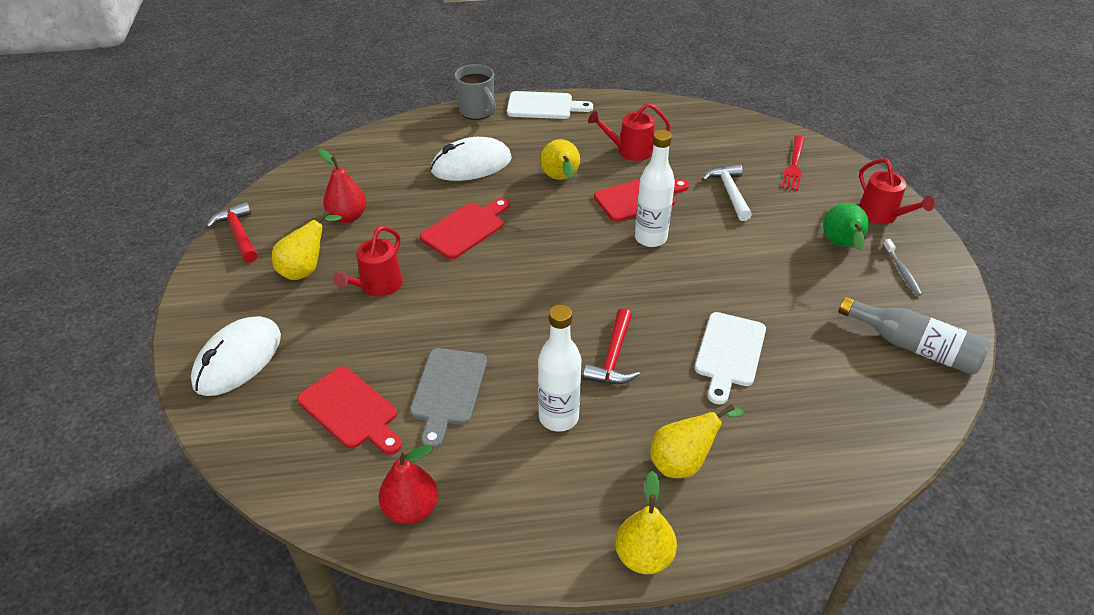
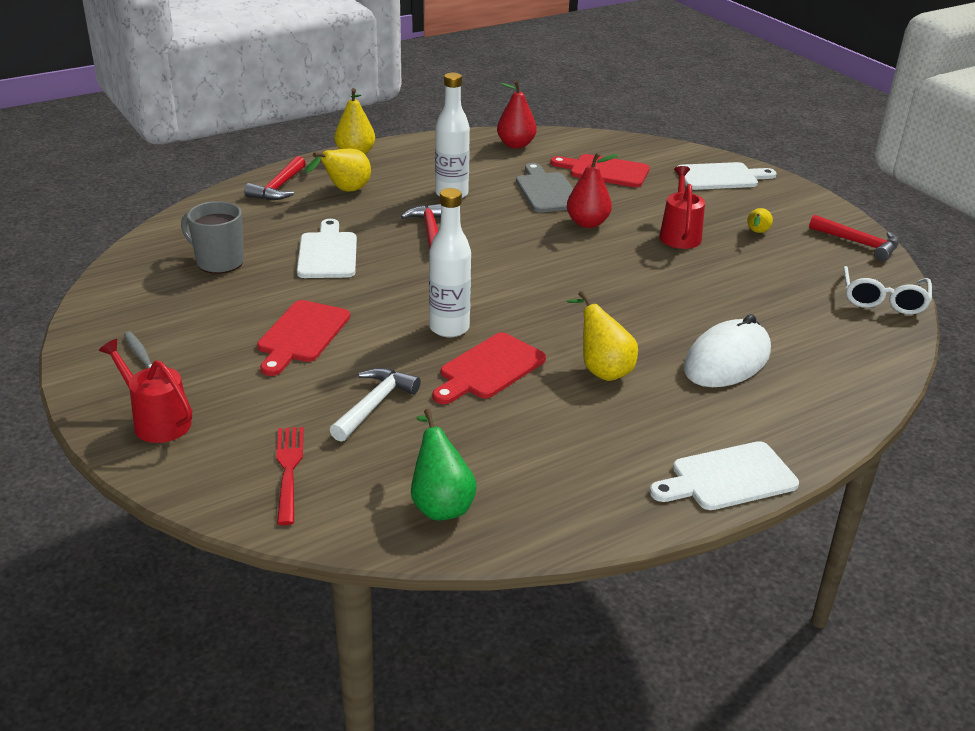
camera: 155 degrees right, 10 degrees down
white mouse [191,316,281,396] -> white cutting board [677,162,777,190]
yellow pear [272,211,342,280] -> yellow pear [747,208,773,233], size x0.55
red pear [318,149,367,223] -> red pear moved to [567,153,619,228]
red cutting board [420,198,510,259] -> red cutting board moved to [257,300,350,376]
grey mug [454,64,496,120] -> grey mug moved to [181,201,244,274]
red watering can [588,103,671,161] -> none
white hammer [702,164,752,221] -> white hammer turned 120 degrees counterclockwise [330,368,421,442]
green pear [823,203,869,250] -> green pear moved to [411,409,477,520]
grey bottle [838,296,991,375] -> none
none -> red hammer [244,156,306,200]
none -> white glasses [843,266,932,314]

